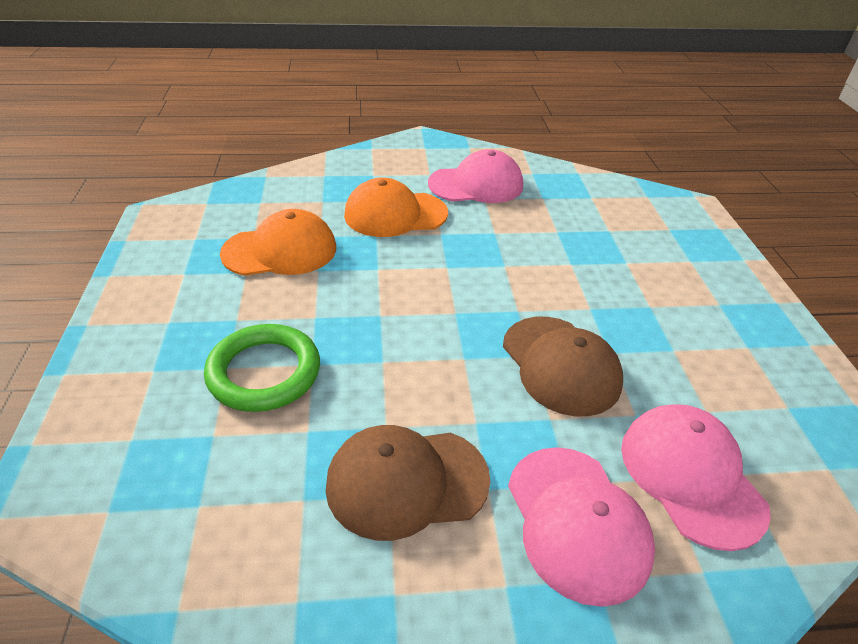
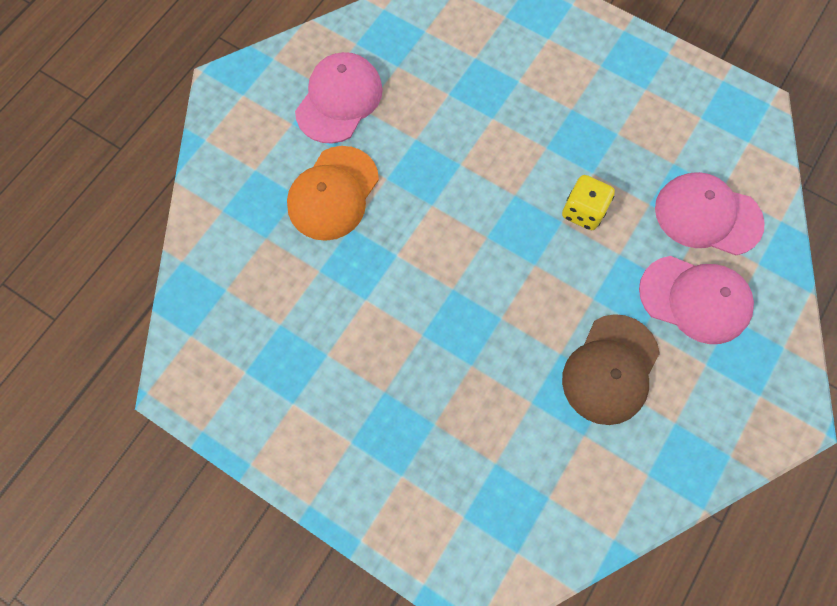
camera: 50 degrees left, 30 degrees up
green ring [204,324,320,412] -> none
orange cap [220,209,336,276] -> none
brown cap [503,317,623,416] -> yellow dice [562,175,615,230]

